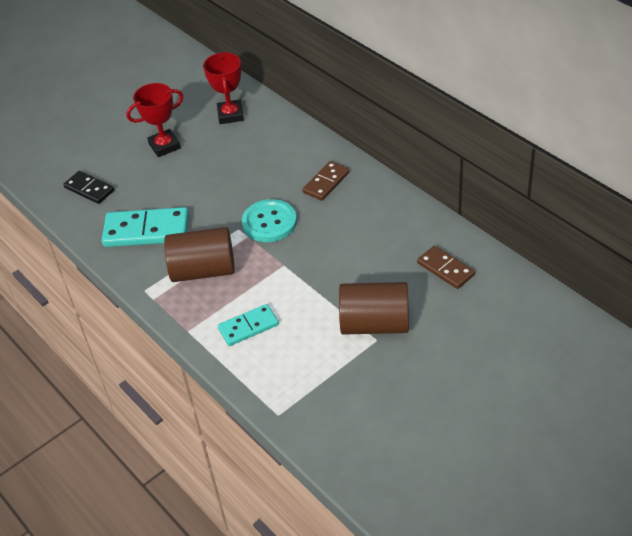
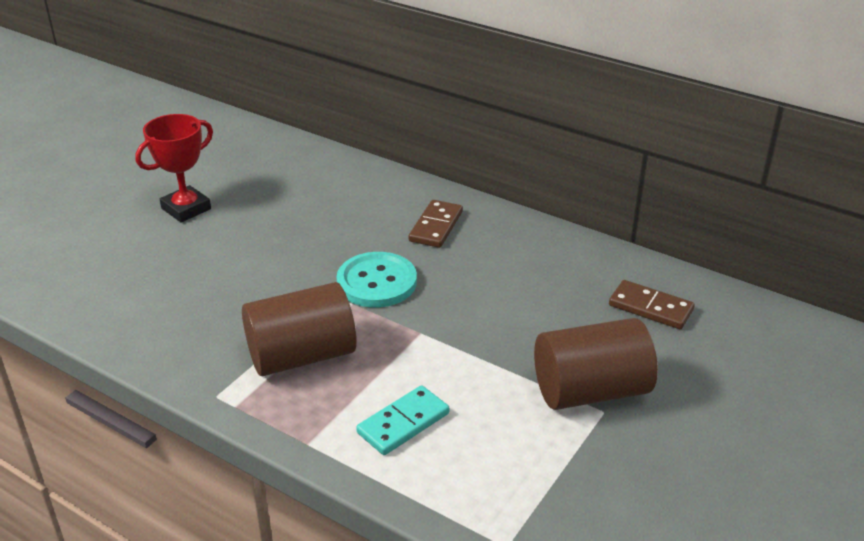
camera: 20 degrees left, 10 degrees down
black domino [64,171,114,204] -> none
turquoise domino [102,207,189,247] -> none
red trophy [203,52,244,124] -> none

